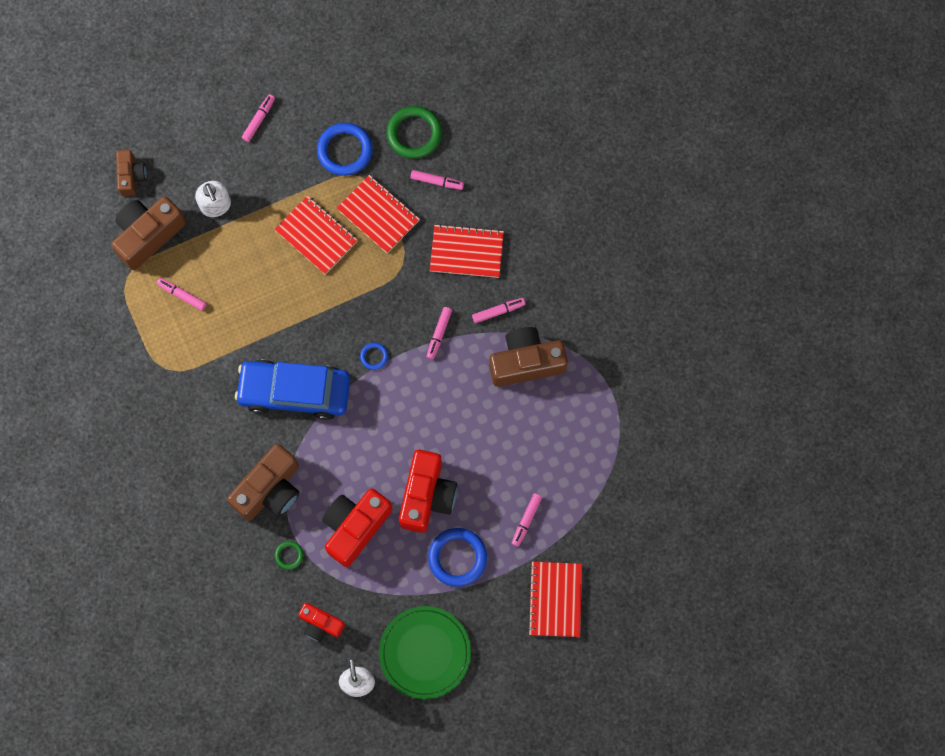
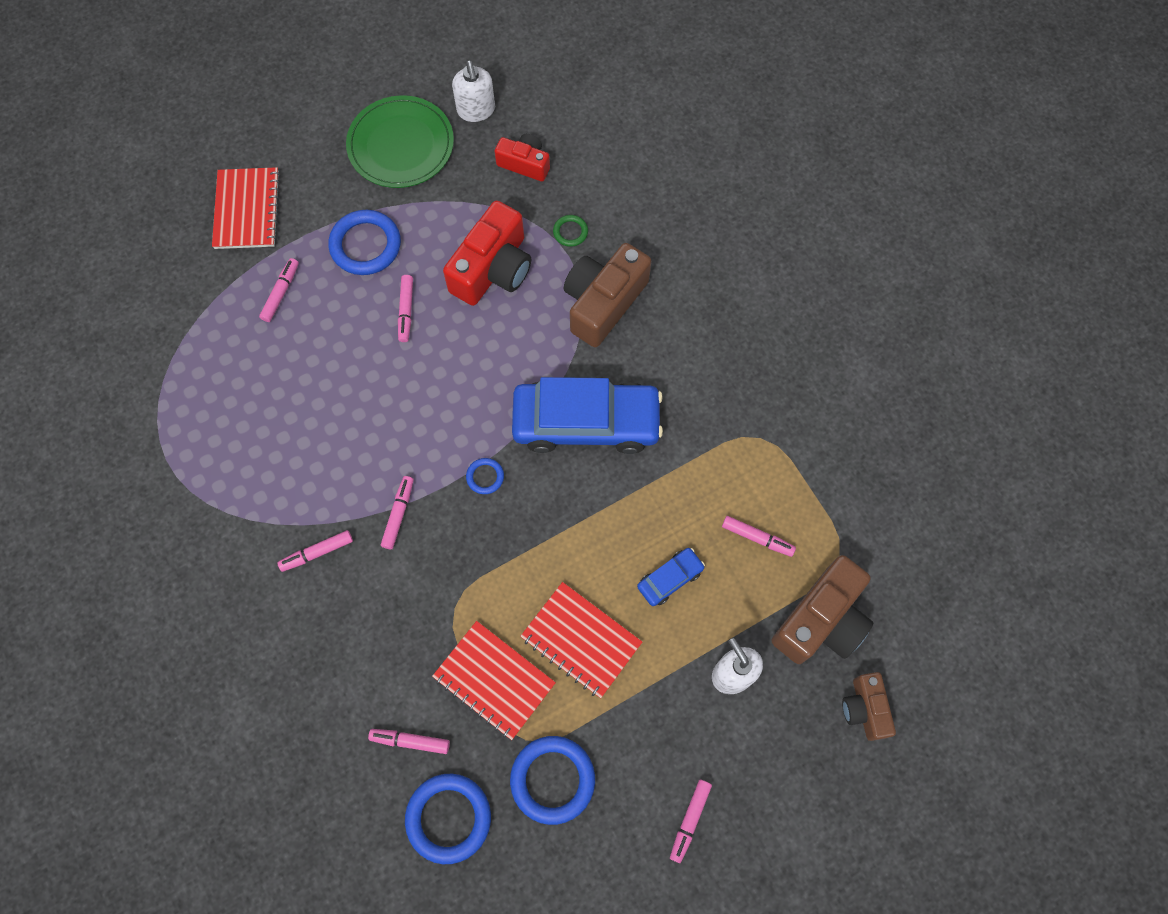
camera: 175 degrees right, 5 degrees down
green ring [386,106,442,159] -> blue ring [405,774,491,864]
red camera [399,450,457,533] -> pink marker [398,275,413,342]
red notebook [430,224,504,278] -> none
brown camera [489,327,568,387] -> none
none -> blue car [637,548,705,606]

